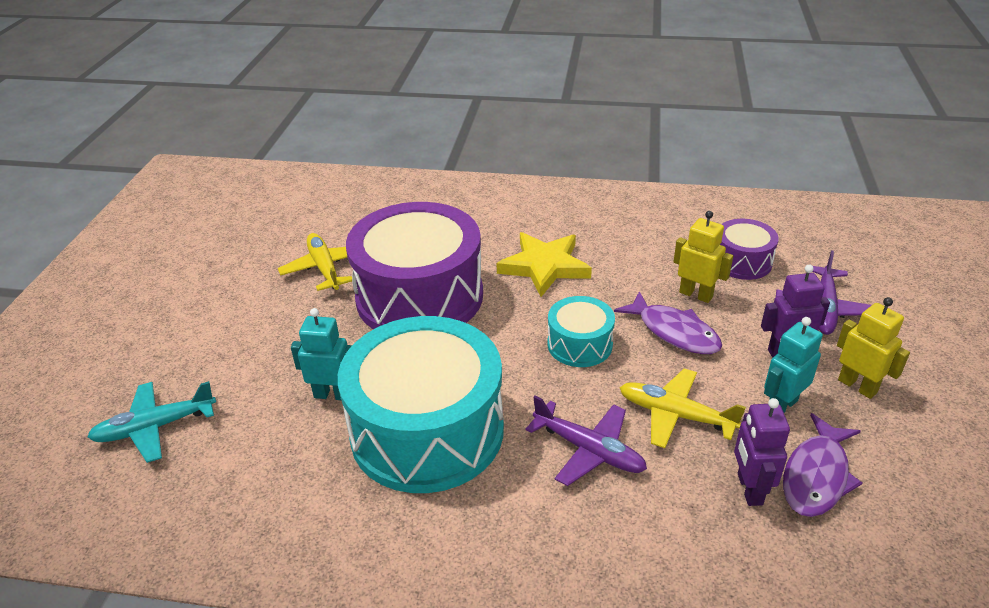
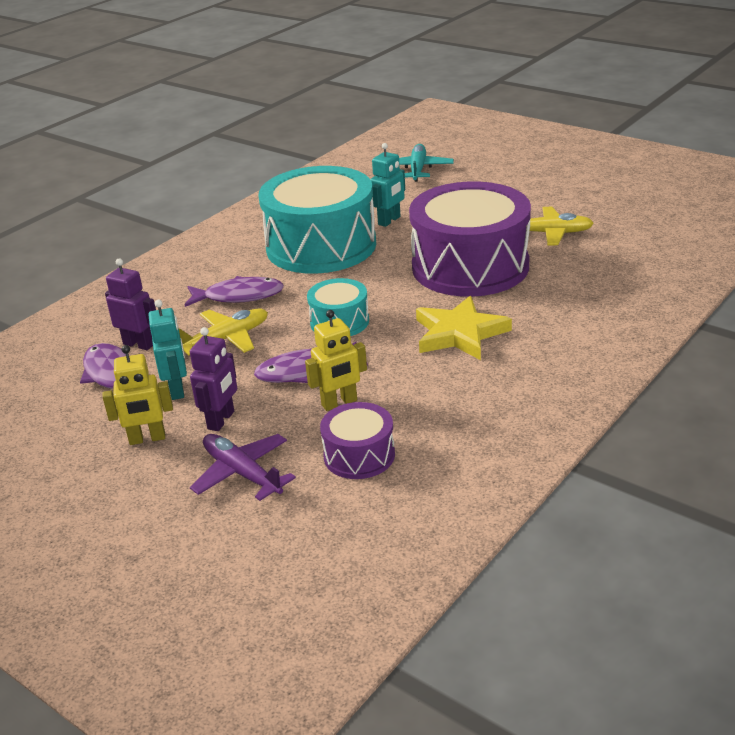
camera: 120 degrees right, 5 degrees down
purple plane [526,396,647,486] -> purple fish [185,276,284,307]

